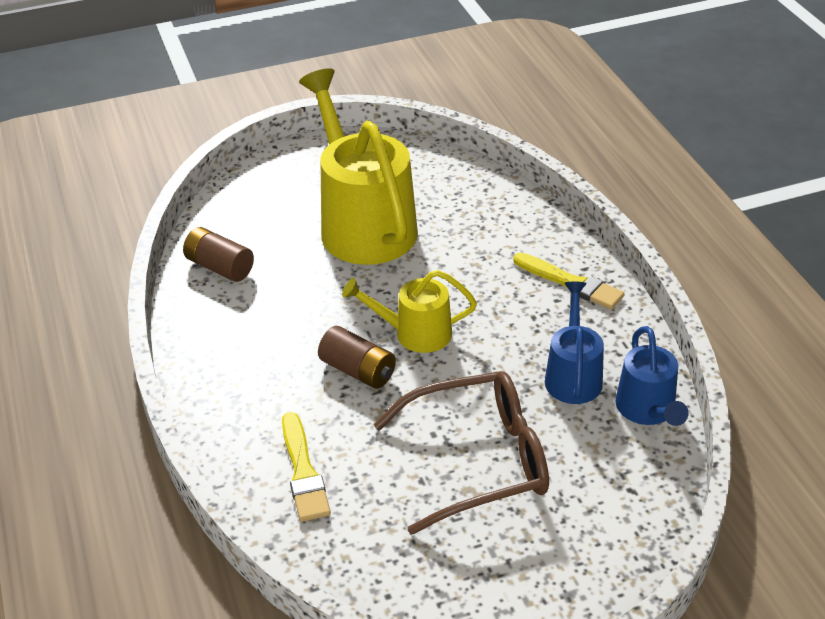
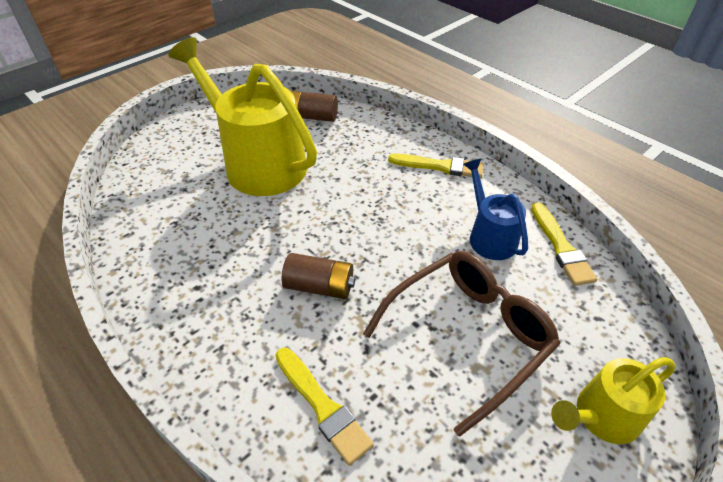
camera: 25 degrees left, 5 degrees up
brown battery [183,227,254,282] -> brown battery moved to [291,91,338,122]
yellow watering can [342,270,477,353] -> yellow watering can moved to [551,357,676,444]
blue watering can [615,326,688,426] -> yellow brush [531,202,598,286]

